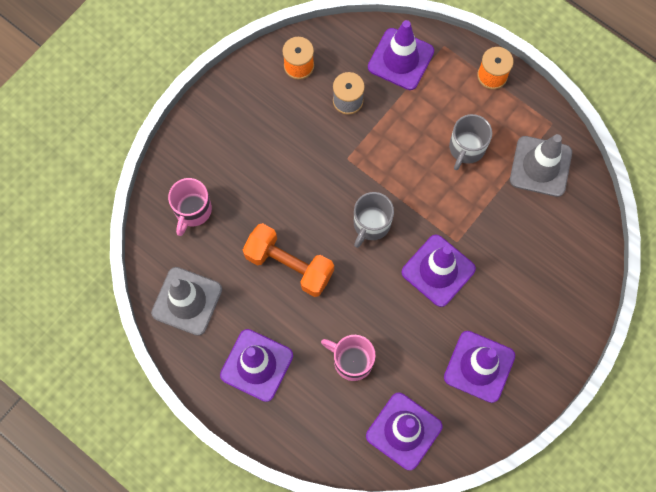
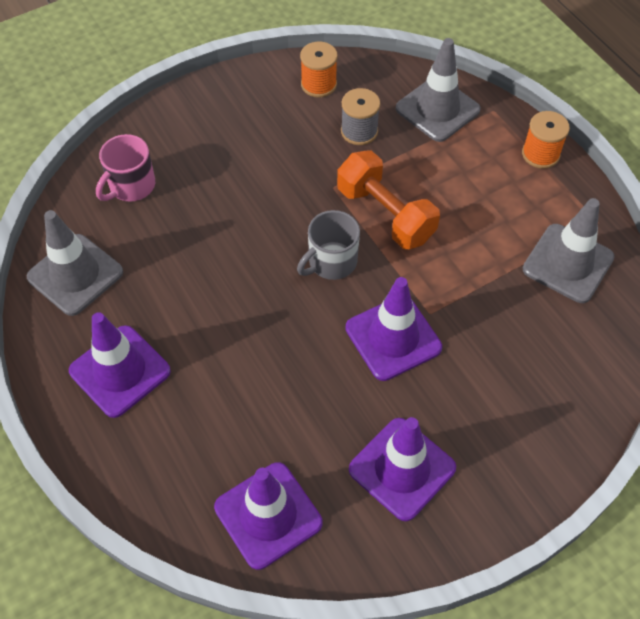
camera: 20 degrees right, 15 degrees down
orange dumbbell [243,223,334,297] -> orange dumbbell moved to [337,151,440,249]
pink mug [321,335,376,381] -> none
purple traffic cone [368,20,434,90] -> grey traffic cone [396,38,481,142]
grey mug [449,114,492,170] -> none

